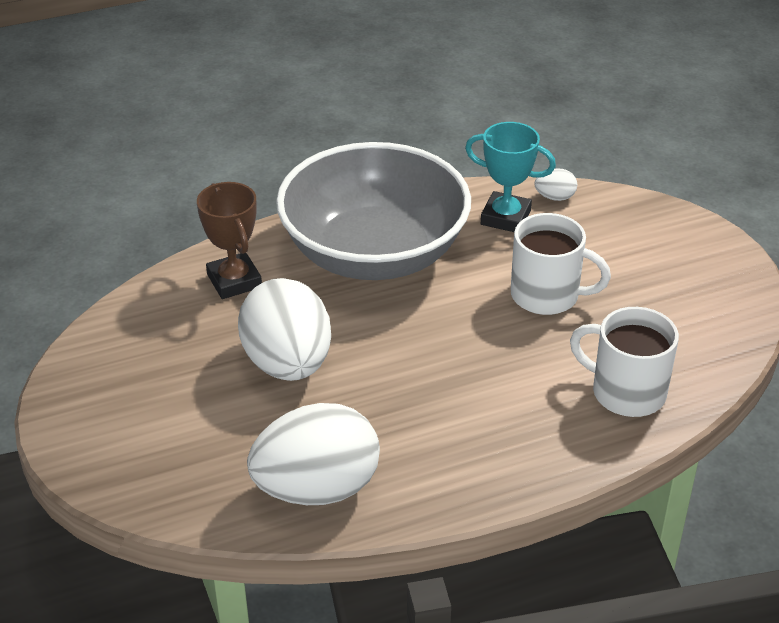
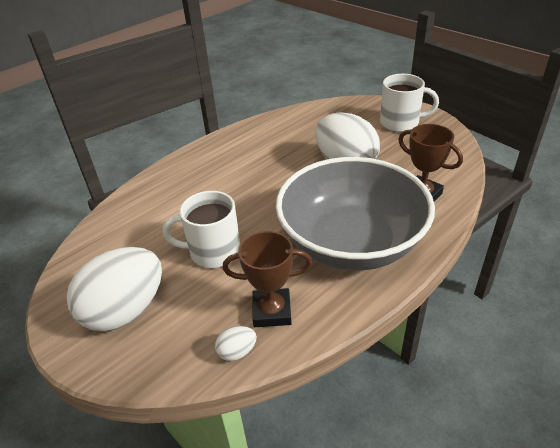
camera: 160 degrees right, 0 degrees up
white egg [247,403,380,505] -> white egg moved to [66,247,162,332]
turquoise trophy [465,122,556,232] -> brown trophy [223,231,312,327]
white mug [570,307,679,417] -> white mug moved to [380,74,439,132]

